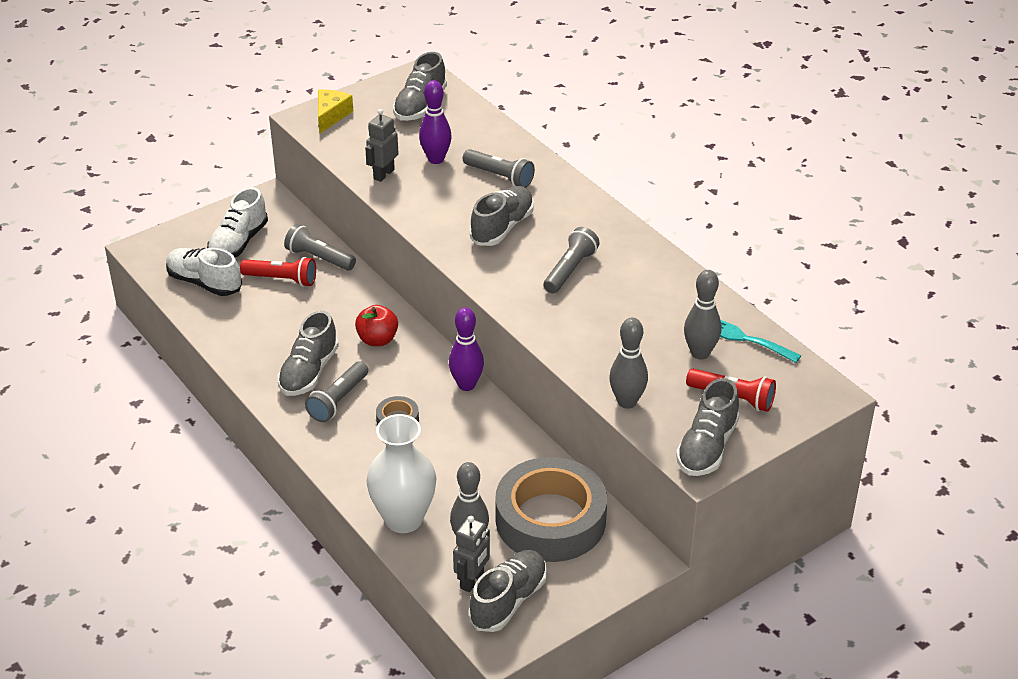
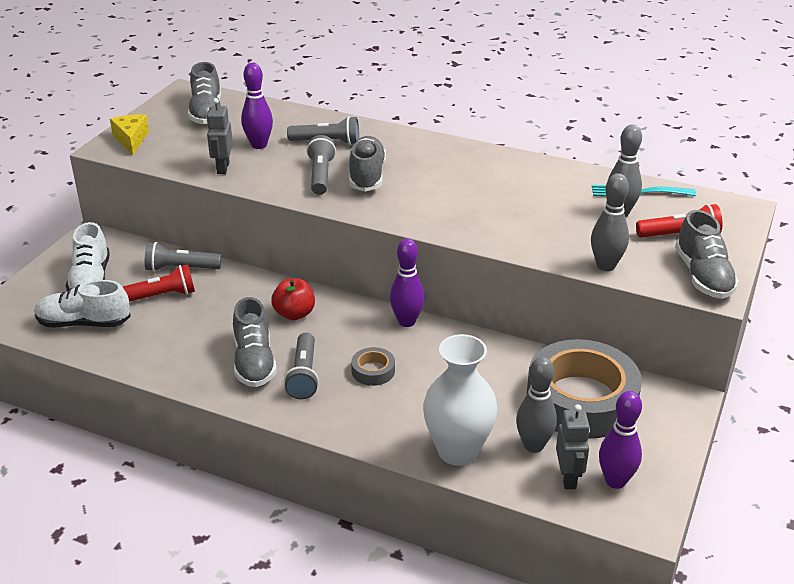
camera: 30 degrees left, 5 degrees down
grey shoe [469,550,547,632] -> purple bowling pin [599,391,642,489]
grey flashlight [544,227,600,293] -> grey flashlight moved to [306,135,336,195]

